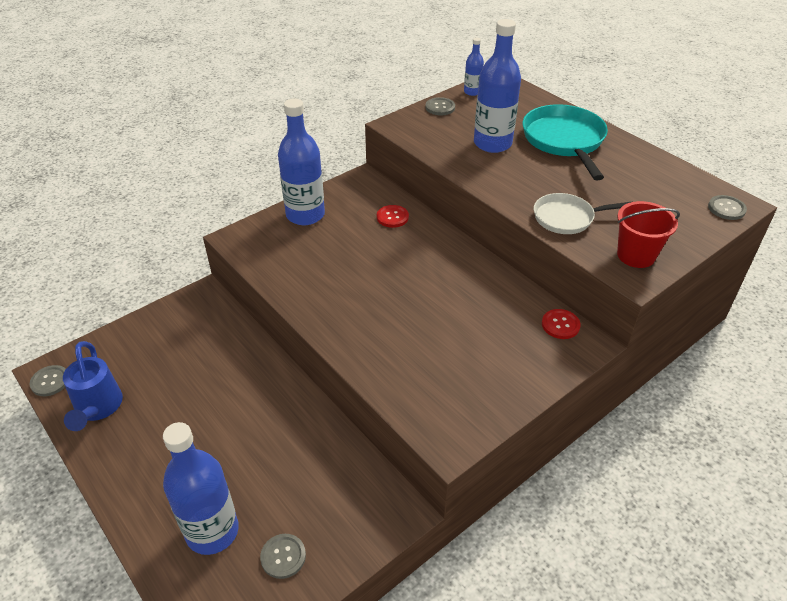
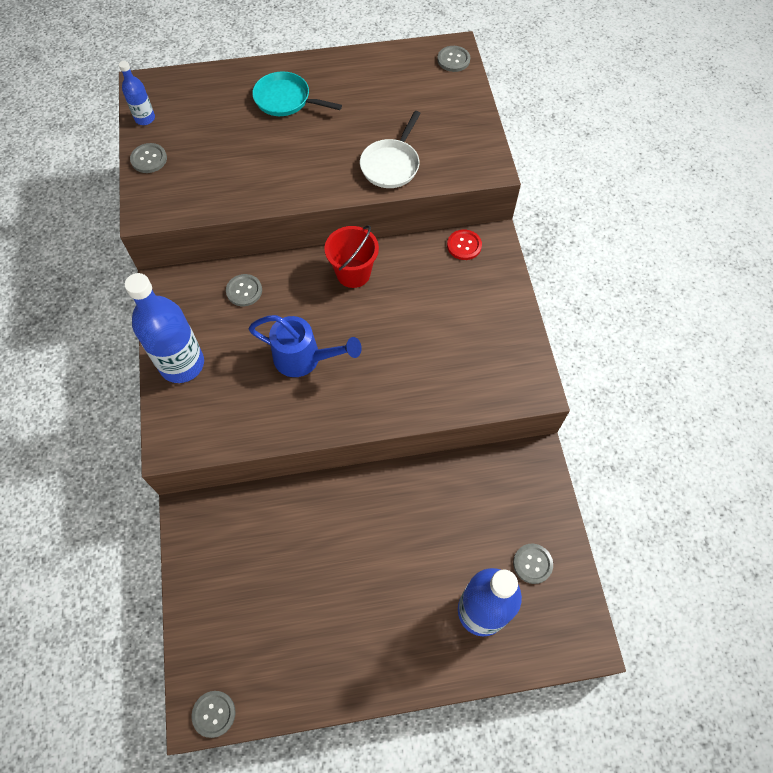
camera: 60 degrees left, 20 degrees up
blue watering can [63,341,123,431] -> blue watering can moved to [248,315,362,377]
red button [377,205,409,228] -> grey button [226,274,262,306]
blue bottle [474,19,521,153] -> none
turquoise pan [523,104,608,180] -> turquoise pan [252,71,342,116], size x0.63
red bucket [617,201,680,268] -> red bucket moved to [325,225,379,288]

